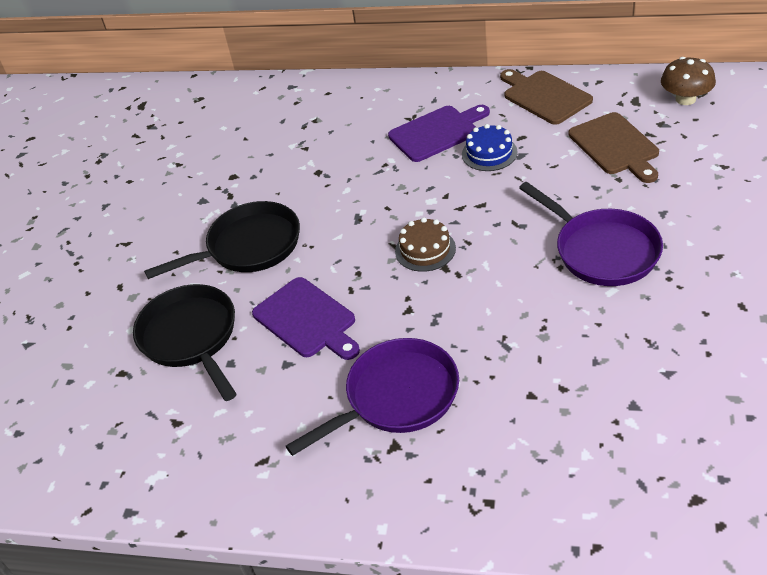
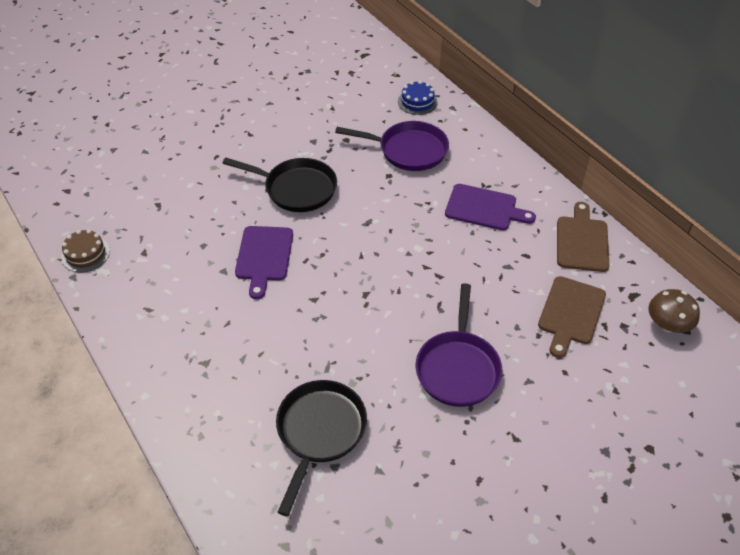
camera: 40 degrees right, 5 degrees up
black pan [133,284,237,401] -> black pan moved to [276,380,367,516]
purple pan [286,338,459,456] -> purple pan moved to [335,121,449,171]
brown cake [395,217,456,272] -> brown cake moved to [61,229,110,272]
blue cake [462,124,518,171] -> blue cake moved to [398,81,438,115]

